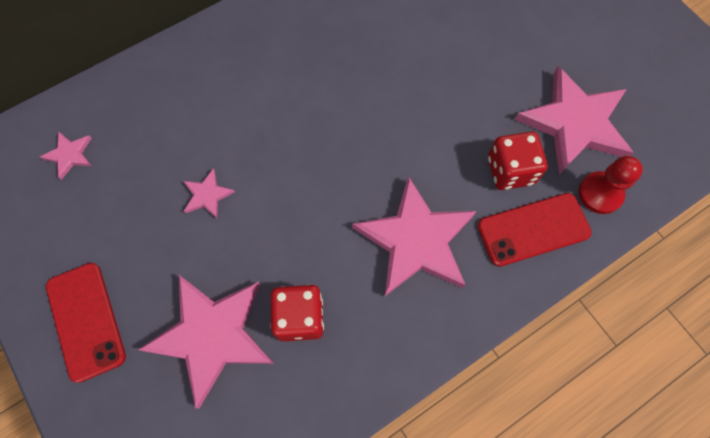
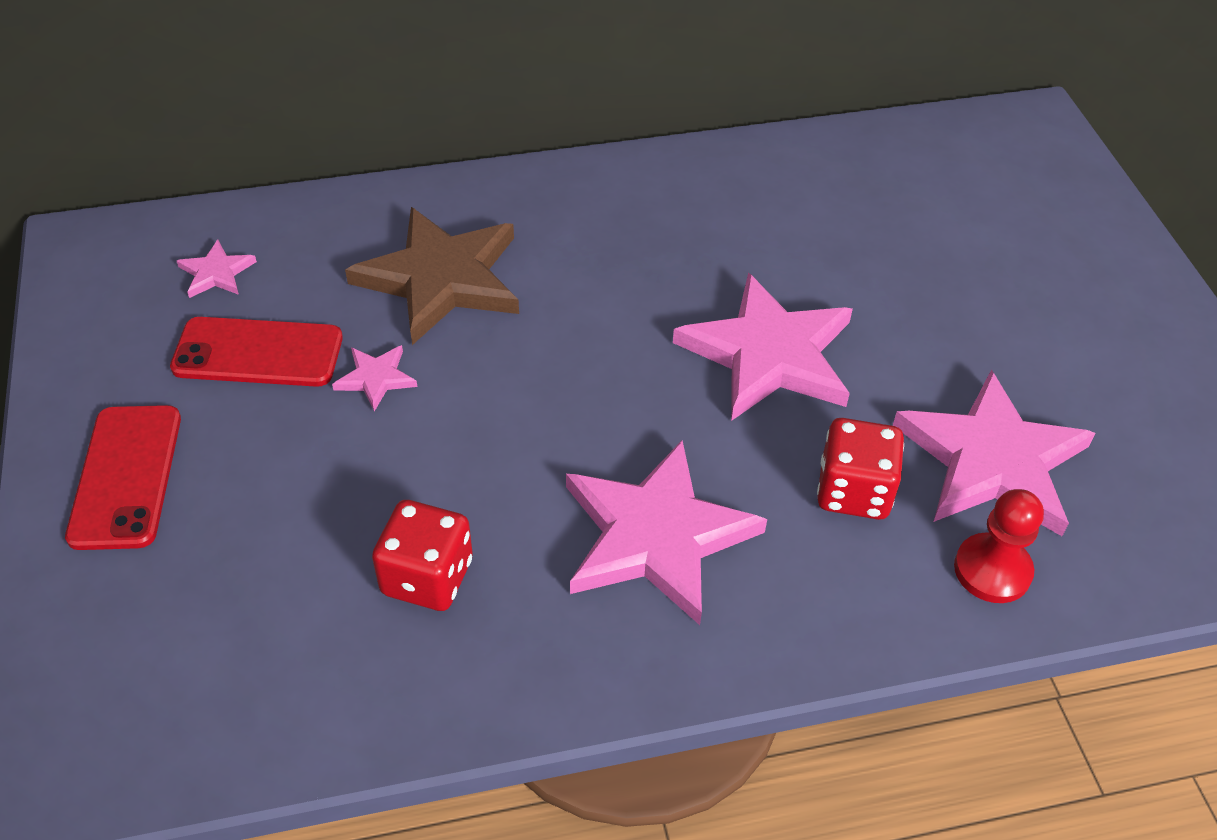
camera: 20 degrees right, 20 degrees down
pink star [138,275,274,408] -> pink star moved to [673,273,853,421]
red phone [477,193,592,267] -> red phone moved to [170,317,343,387]
none -> brown star [345,207,519,345]

